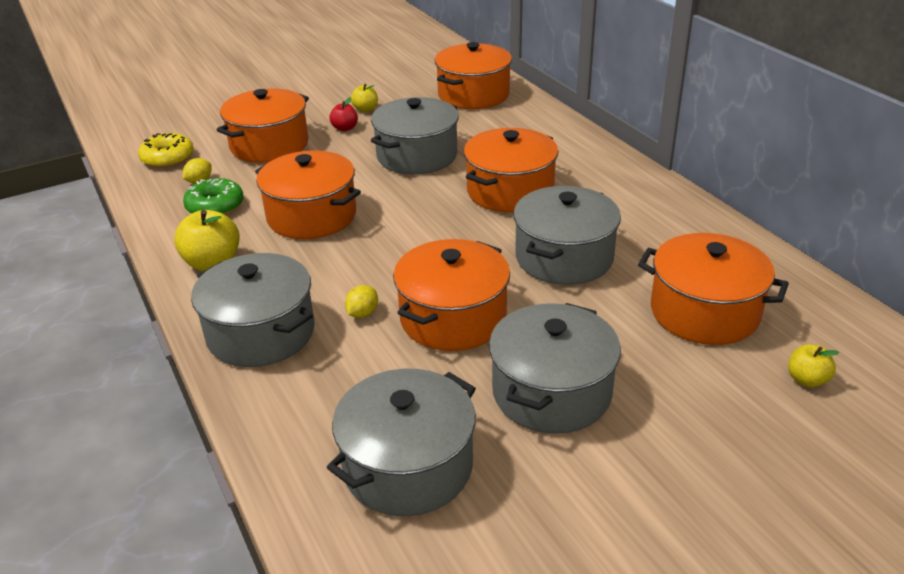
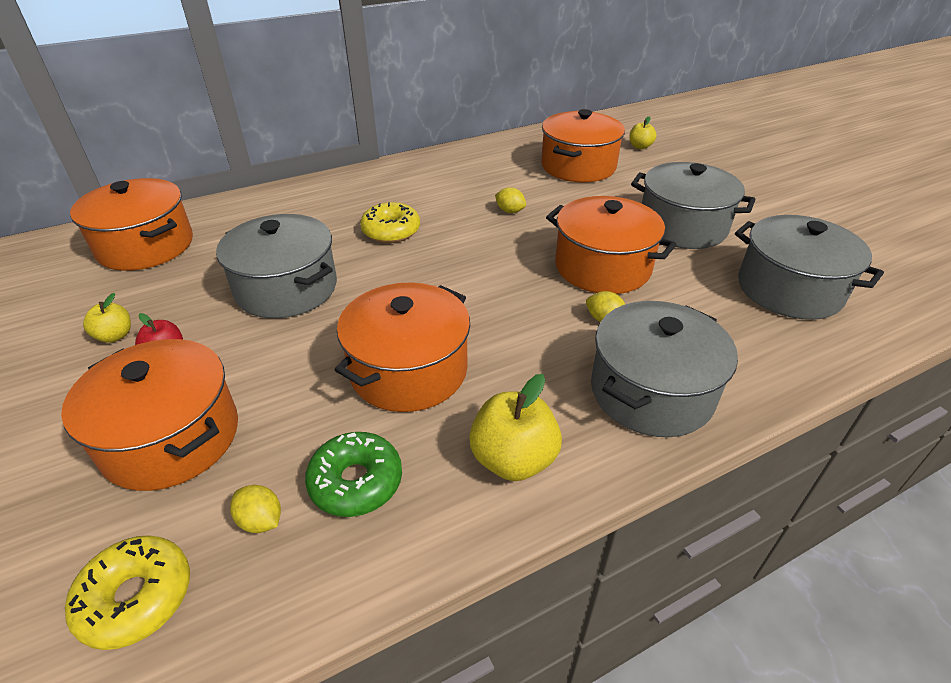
camera: 90 degrees left, 5 degrees up
orange pot [464,128,558,212] -> yellow donut [360,202,420,243]
grey pot [513,186,621,285] -> yellow lemon [495,187,526,213]

